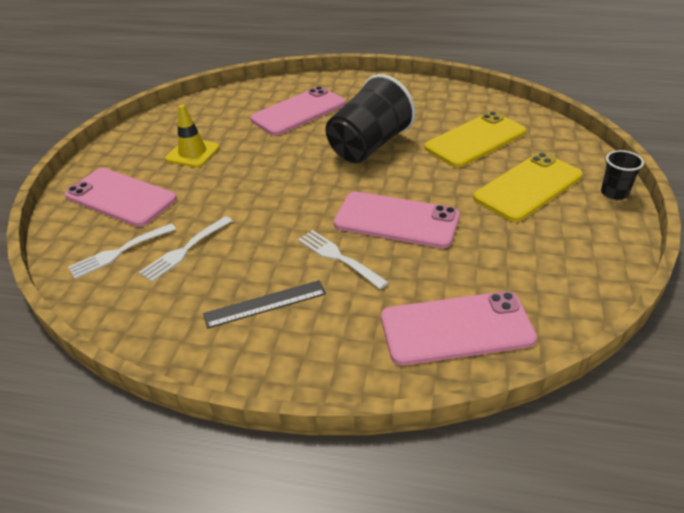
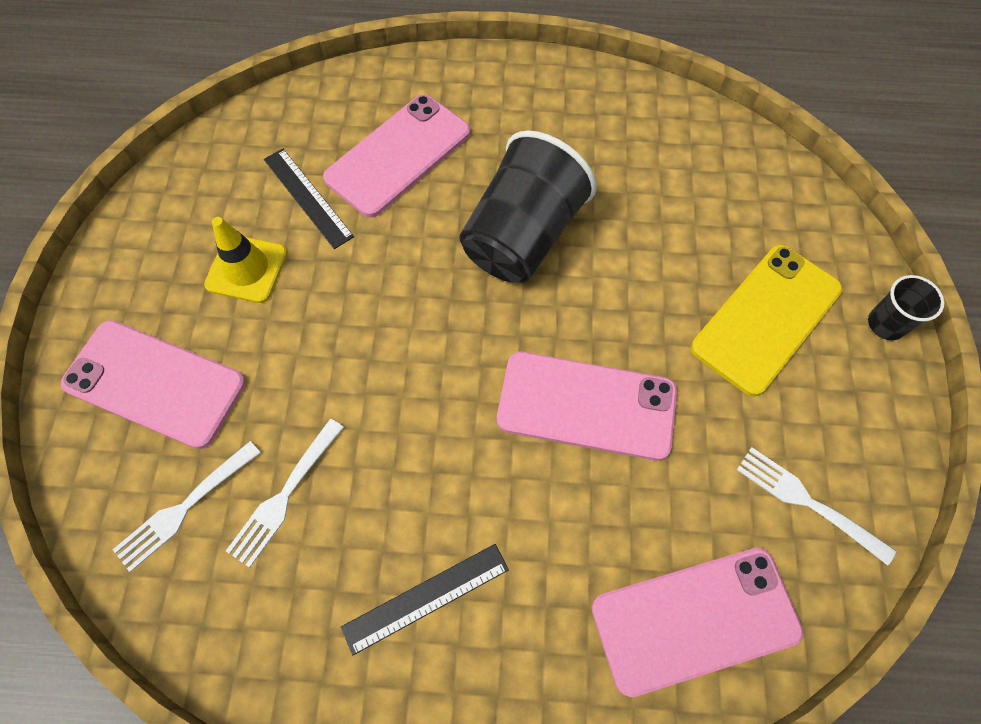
camera: 10 degrees left, 25 degrees up
white fork [298,230,389,289] -> white fork moved to [737,447,896,566]
yellow phone [425,111,526,168] -> none
none -> black ruler [264,149,354,249]

